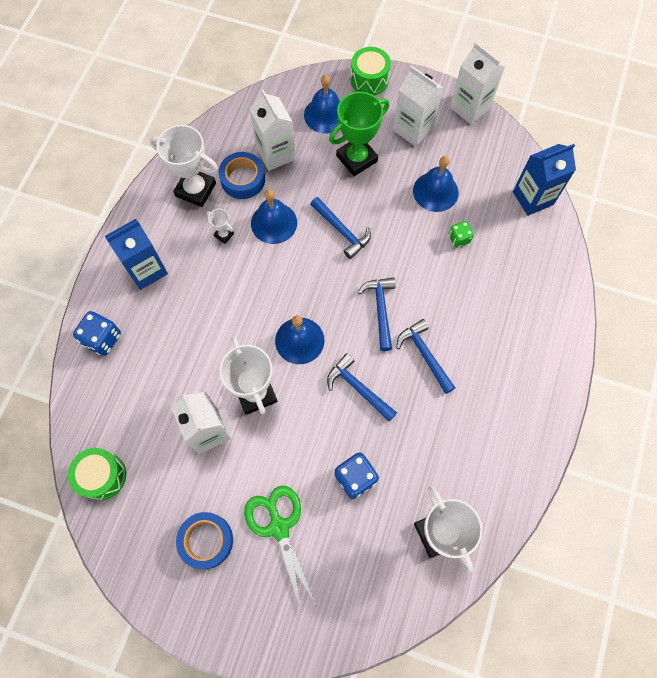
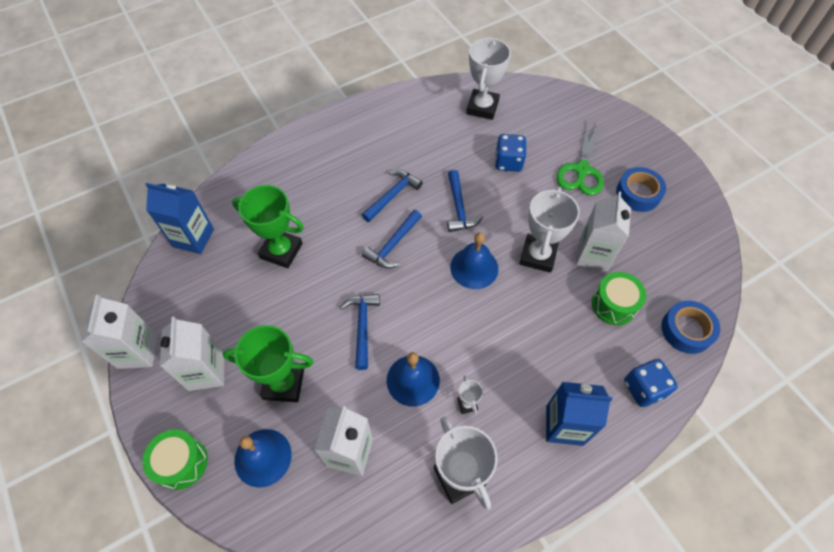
camera: 140 degrees left, 10 degrees down
green drum [68,448,126,500] -> green drum moved to [592,272,646,325]
blue tape [219,152,265,199] -> blue tape moved to [661,301,720,354]
blue hammer [397,319,455,394] -> blue hammer turned 150 degrees counterclockwise [362,170,423,222]
blue bell [413,156,459,212] -> none
green dice [448,221,474,248] -> green trophy [232,185,304,268]

